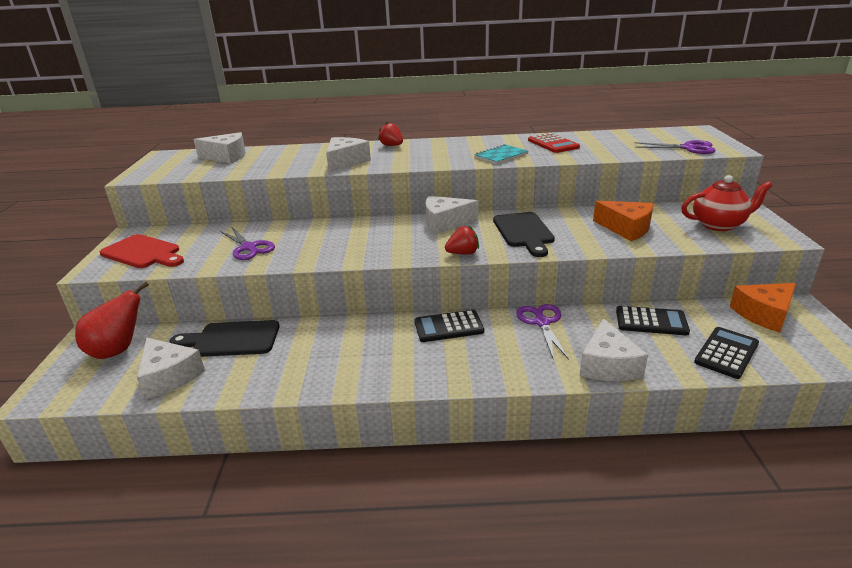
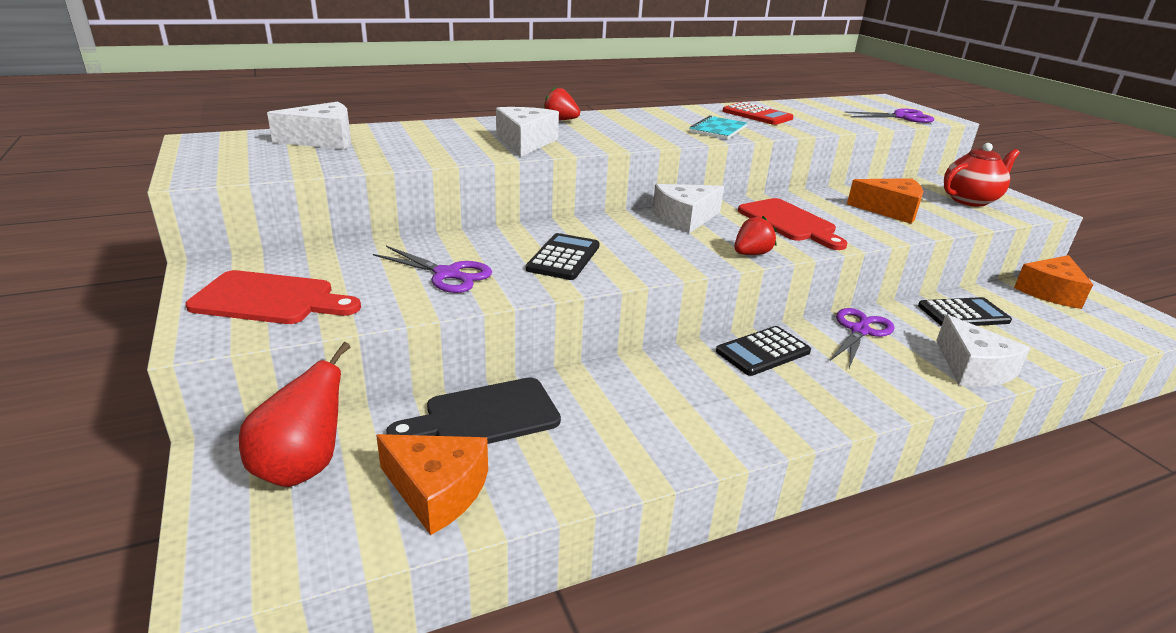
camera: 25 degrees left, 0 degrees up
white cheese [137,338,205,399] -> orange cheese [376,434,488,535]
black cutting board [493,212,555,257] -> red cutting board [738,198,847,250]
purple scissors [516,304,569,360] -> purple scissors turned 60 degrees clockwise [830,308,894,368]
black calculator [694,327,759,379] -> black calculator moved to [526,233,600,280]

